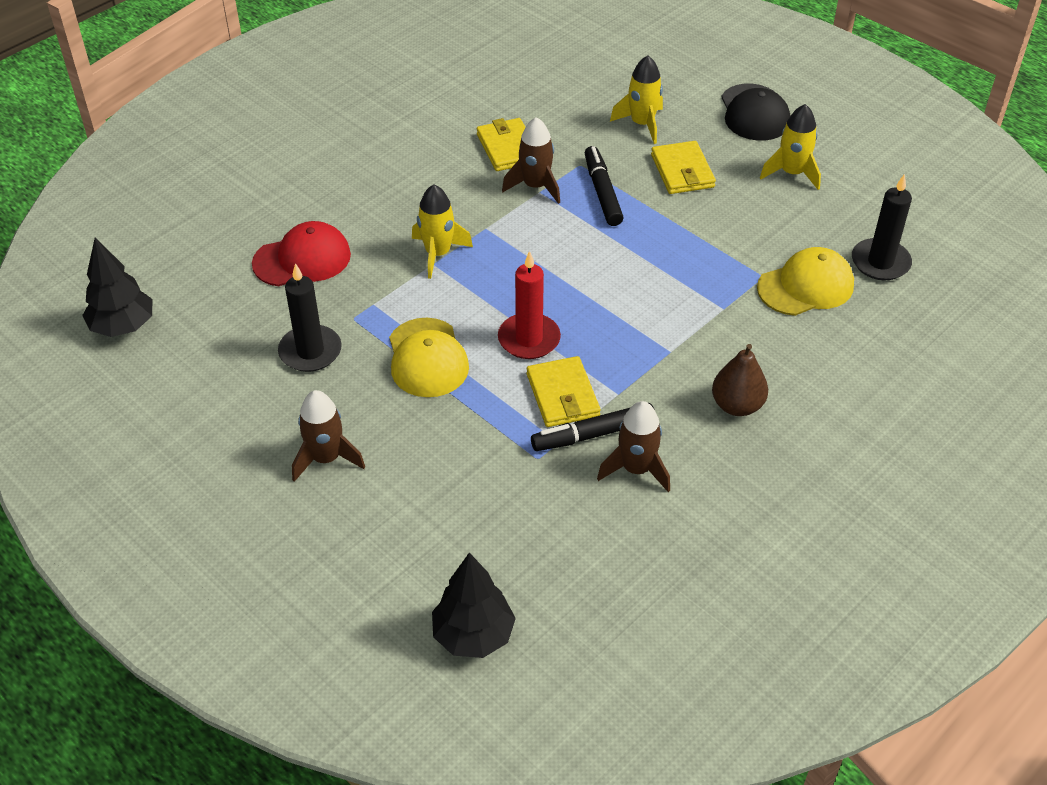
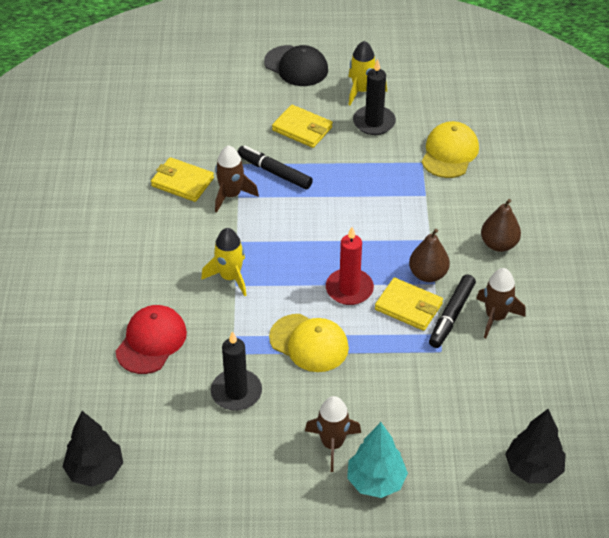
camera: 45 degrees left, 0 degrees up
yellow rocket [610,55,663,144] -> none
black candle [852,174,912,280] -> black candle moved to [353,59,396,135]
none -> turquoise tree [347,422,408,498]
none -> brown pear [409,229,450,282]

